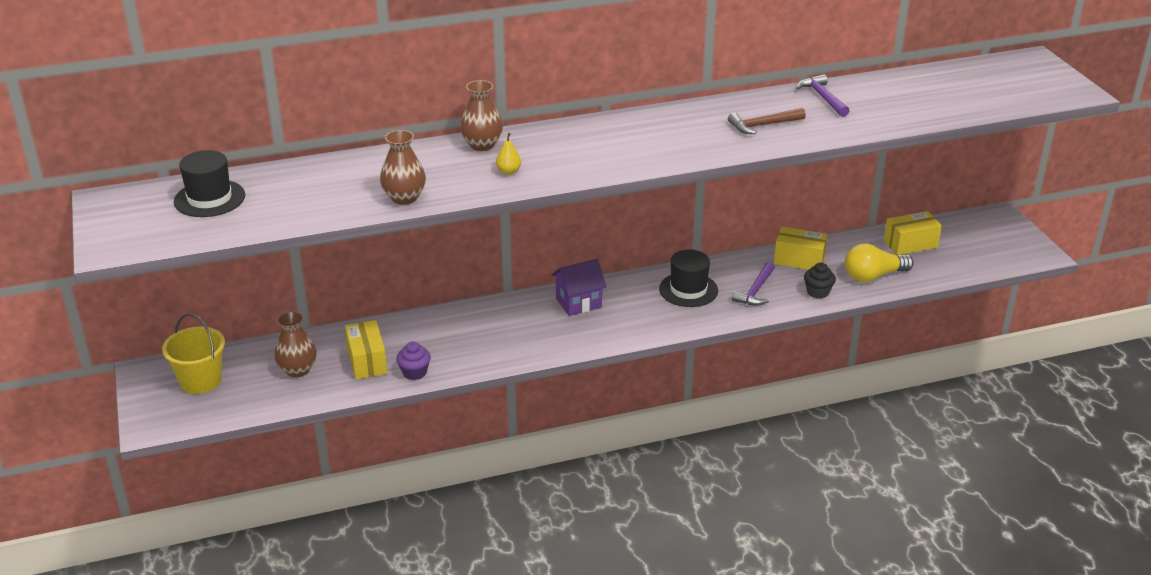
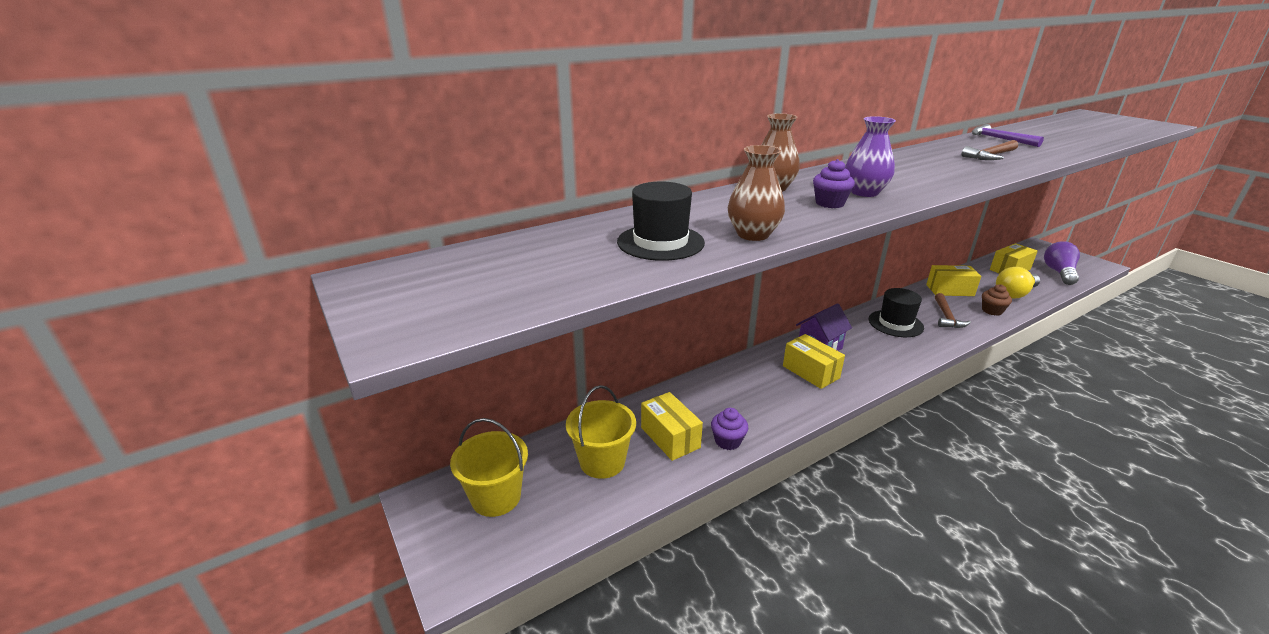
camera: 15 degrees left, 5 degrees down
black hat [174,150,245,217] -> black hat moved to [617,182,705,261]
brown vase [274,311,317,377] -> yellow bucket [566,385,636,479]
yellow pear [496,133,521,175] -> purple cupcake [813,159,855,208]
purple hammer [732,262,775,306] -> brown hammer [935,293,971,328]
black cupcake [804,263,836,299] -> brown cupcake [982,284,1012,315]
none -> yellow box [783,334,845,389]
none -> purple vase [845,116,896,197]
none -> purple light bulb [1044,241,1080,285]

